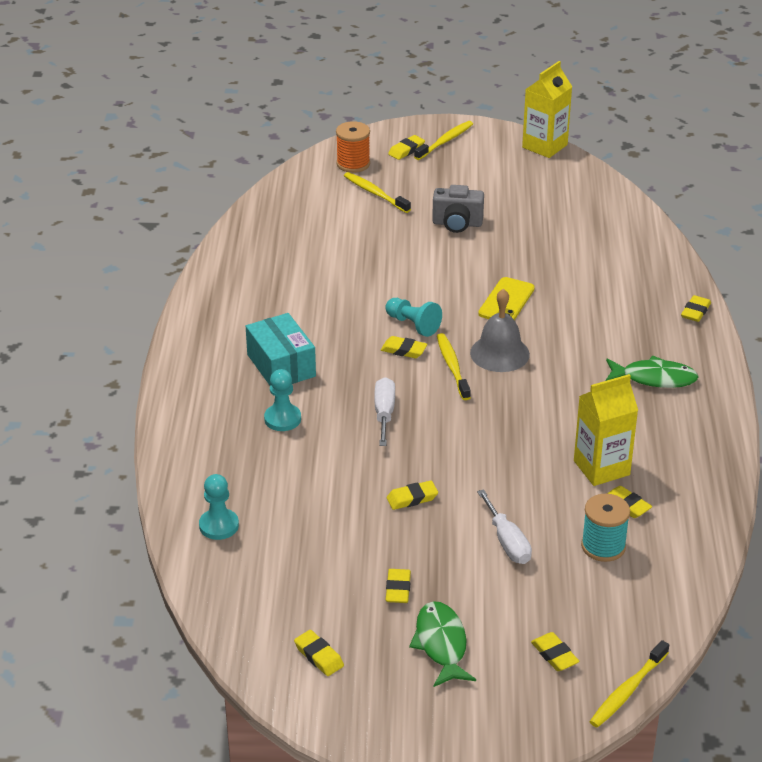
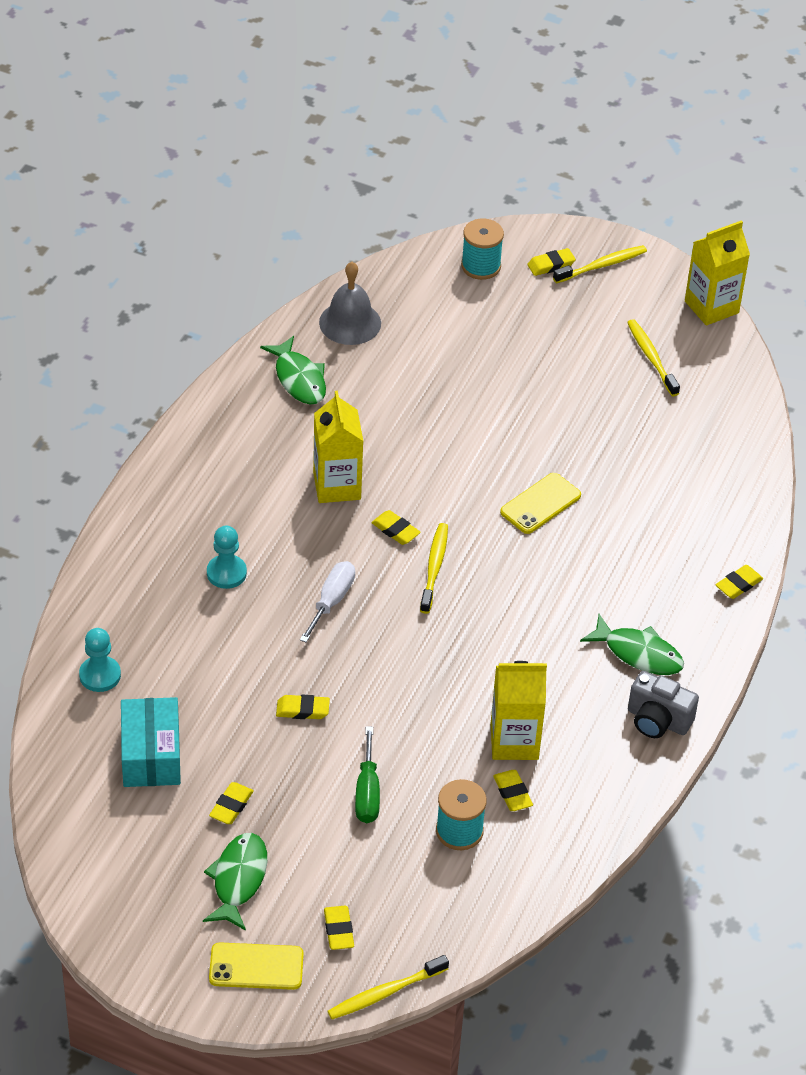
camera: 20 degrees right, 10 degrees up
turquoise box [246,313,316,385] -> turquoise box moved to [121,697,181,787]
yellow eraser [294,630,344,676] -> none
orange spool [336,121,370,173] -> turquoise spool [461,219,504,280]
yellow toothbrush [344,172,411,213] -> yellow toothbrush moved to [627,319,680,396]
turquoise pawn [385,298,442,337] -> none
grey camera [432,185,484,233] -> grey camera moved to [628,671,699,738]
grey bell [470,288,530,372] -> grey bell moved to [319,262,381,345]
white screwdriver [477,489,532,564] -> green screwdriver [355,726,380,823]
none -> yellow phone [209,942,304,990]
none -> green fish [260,336,326,404]
none -> yellow carton [313,391,363,503]

